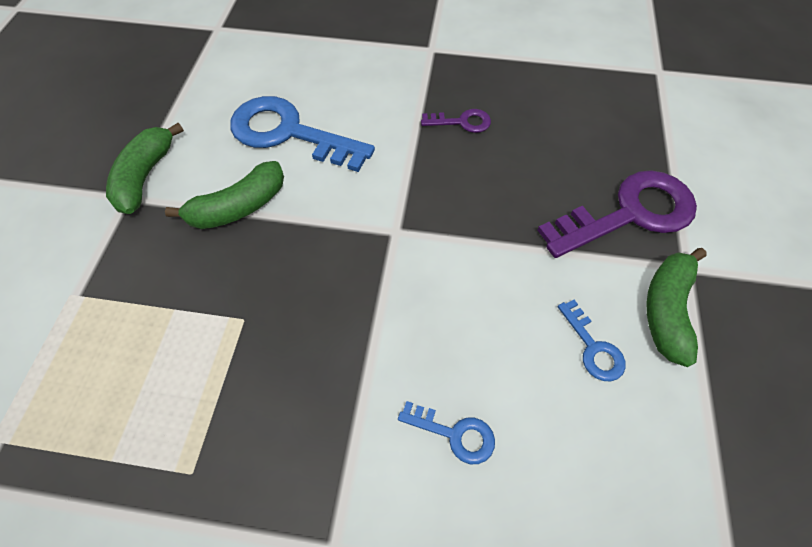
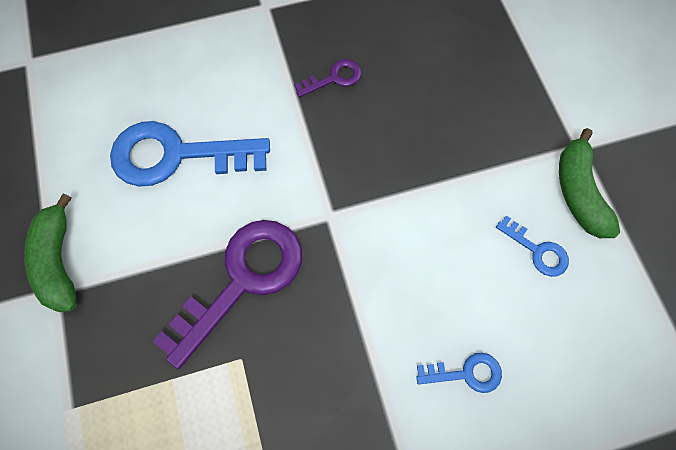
camera: 25 degrees left, 10 degrees up
green banana [165,161,284,229] -> none
purple key [537,170,697,258] -> purple key moved to [153,220,302,369]

